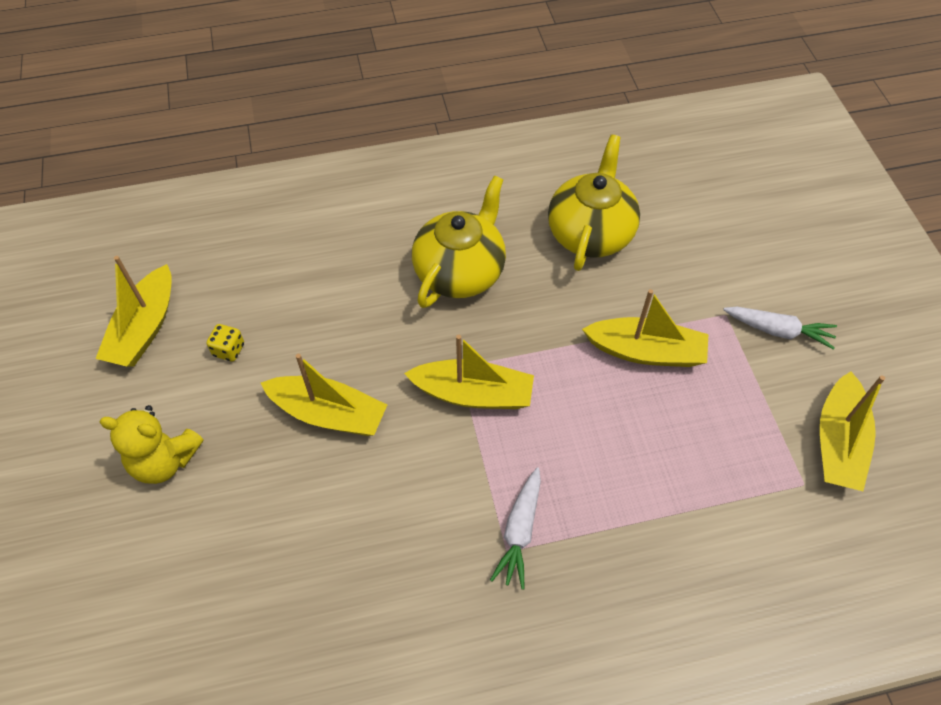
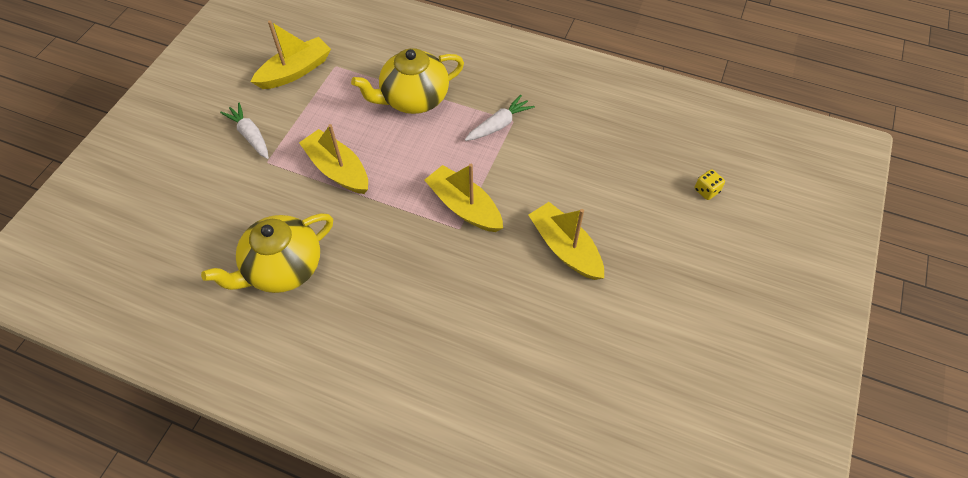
camera: 145 degrees left, 0 degrees up
yellow boat [95,256,172,367] -> none
yellow teddy bear [100,405,203,484] -> none
yellow dice [206,324,244,362] -> yellow dice moved to [695,169,725,200]
yellow teapot [412,175,506,308] -> yellow teapot moved to [351,48,464,114]

